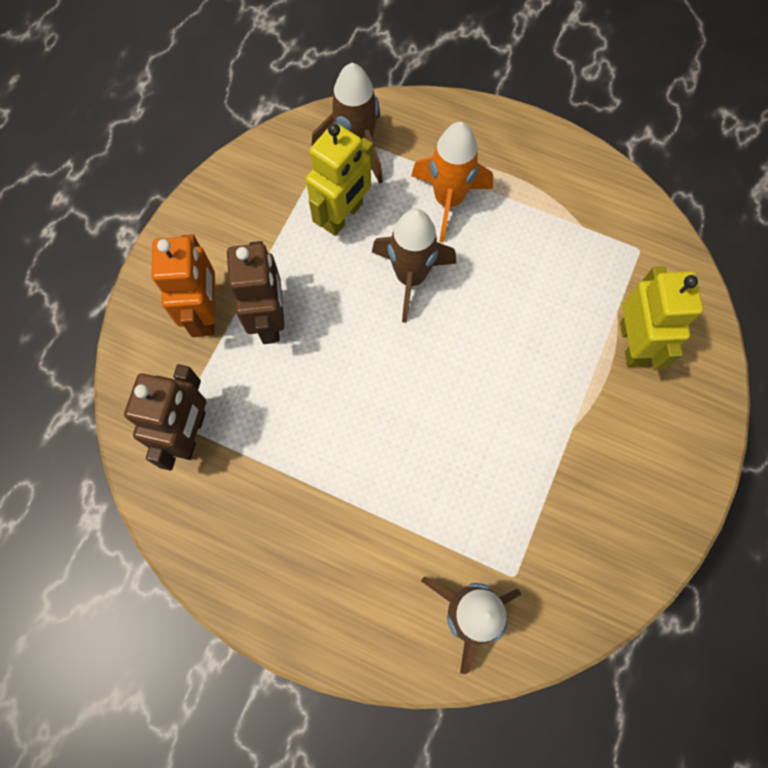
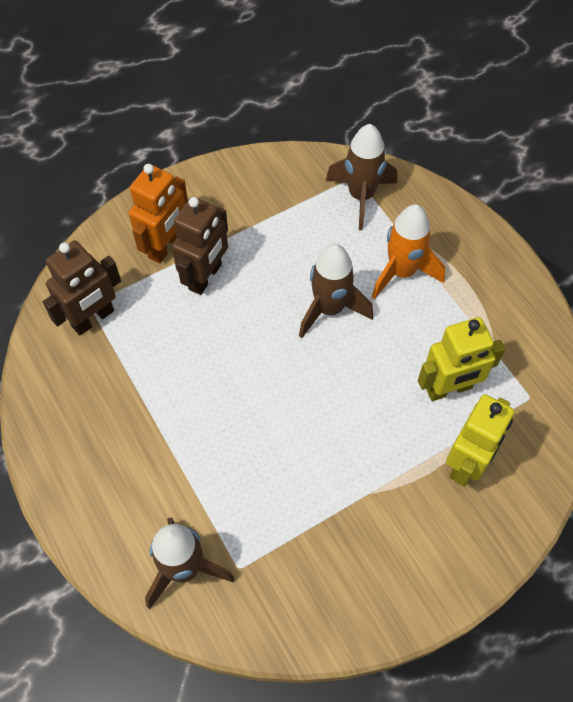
camera: 35 degrees right, 10 degrees down
yellow robot [306,123,374,236] -> yellow robot moved to [418,317,505,401]

